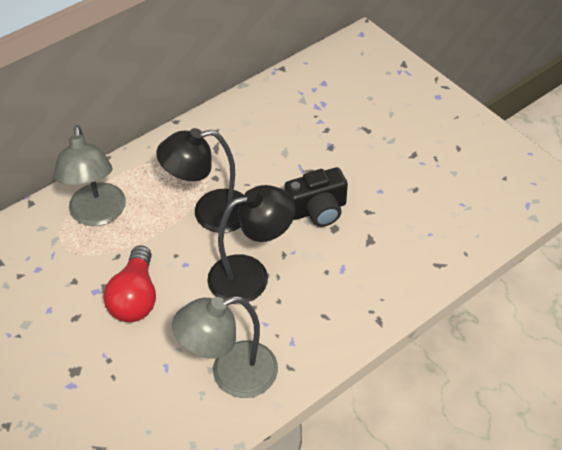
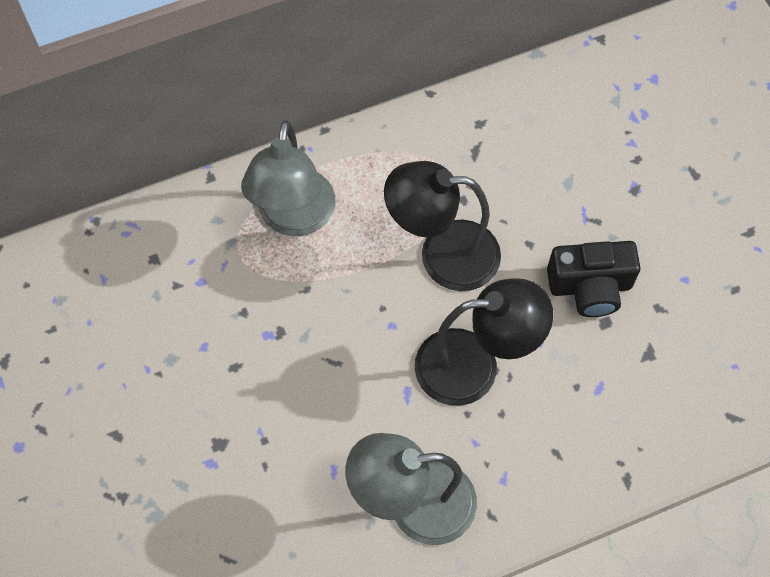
camera: 15 degrees right, 15 degrees up
red light bulb [104,245,156,322] -> none

